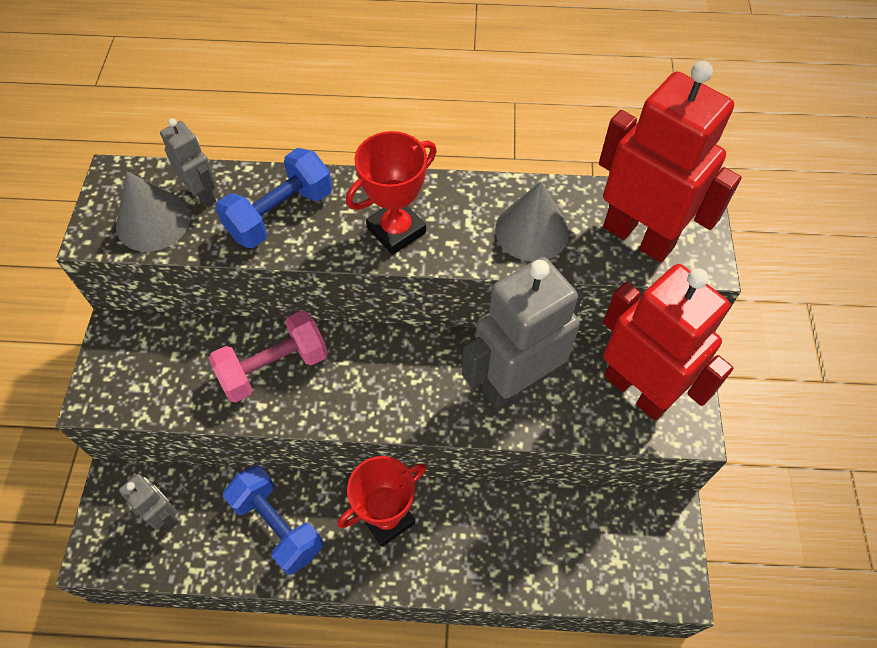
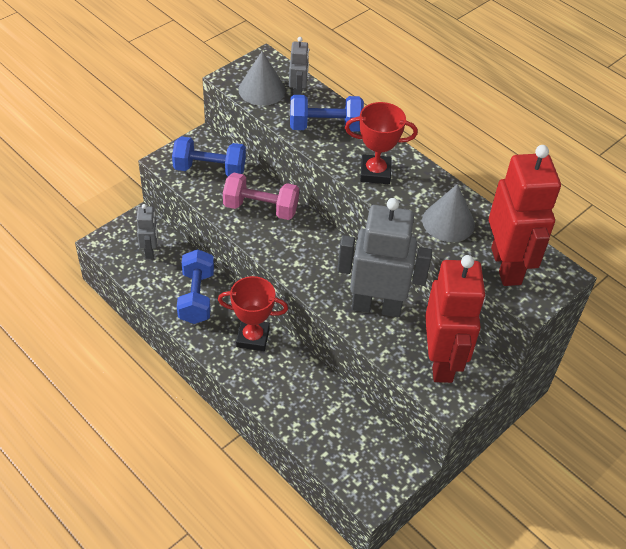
camera: 40 degrees right, 10 degrees down
none -> blue dumbbell [172,136,246,176]

